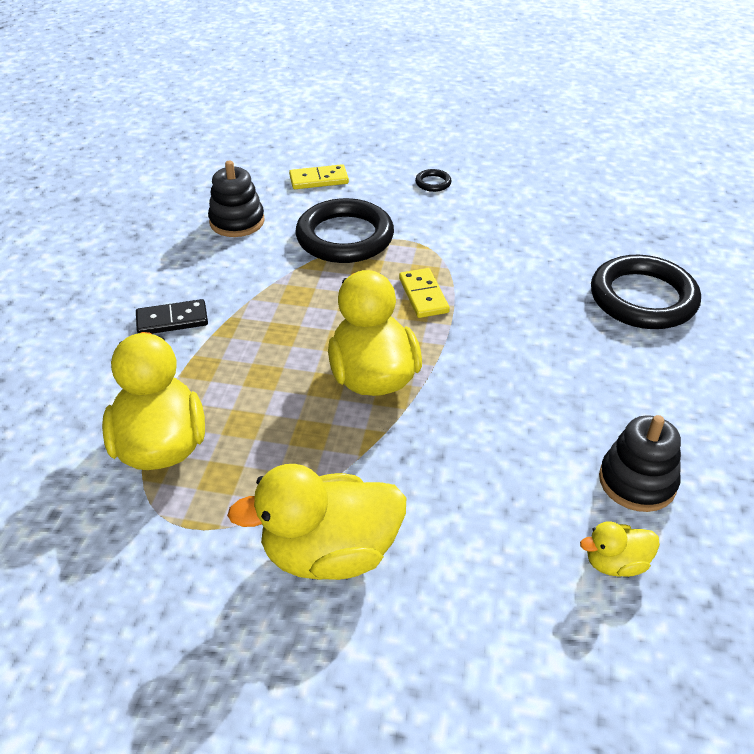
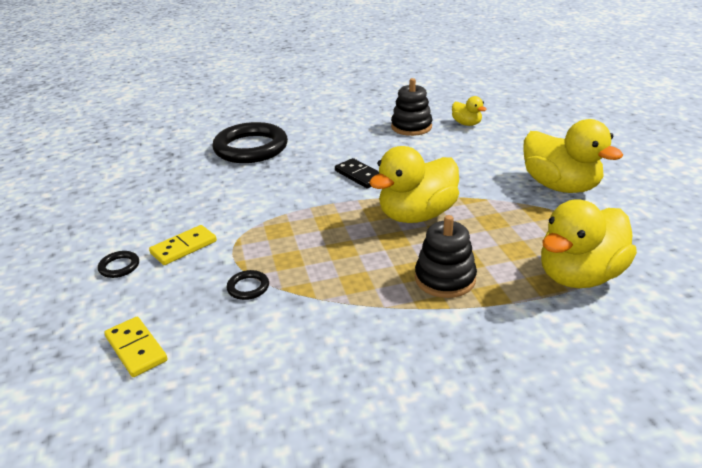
camera: 115 degrees left, 10 degrees down
black domino [136,299,208,334] -> black domino moved to [335,158,379,188]
black stacking toy [208,161,265,237] -> black stacking toy moved to [415,215,477,298]
black ring [295,198,394,263] -> black ring [227,270,269,300], size x0.40
yellow domino [399,268,450,318] -> yellow domino moved to [149,225,217,265]

